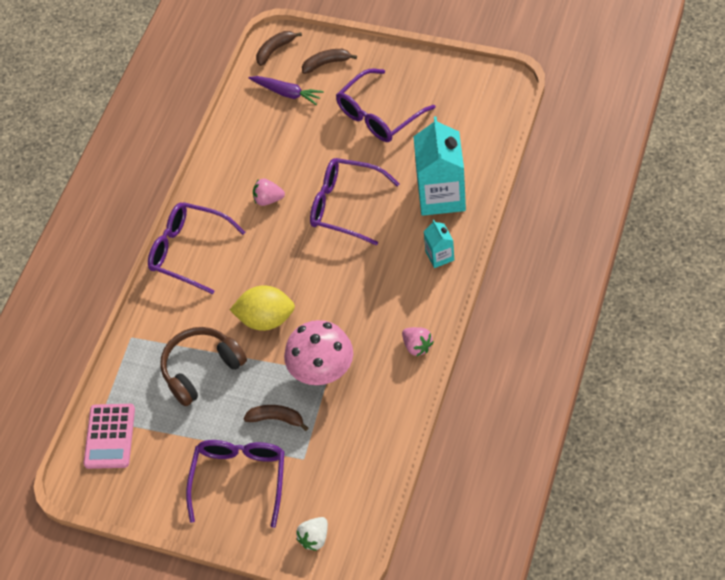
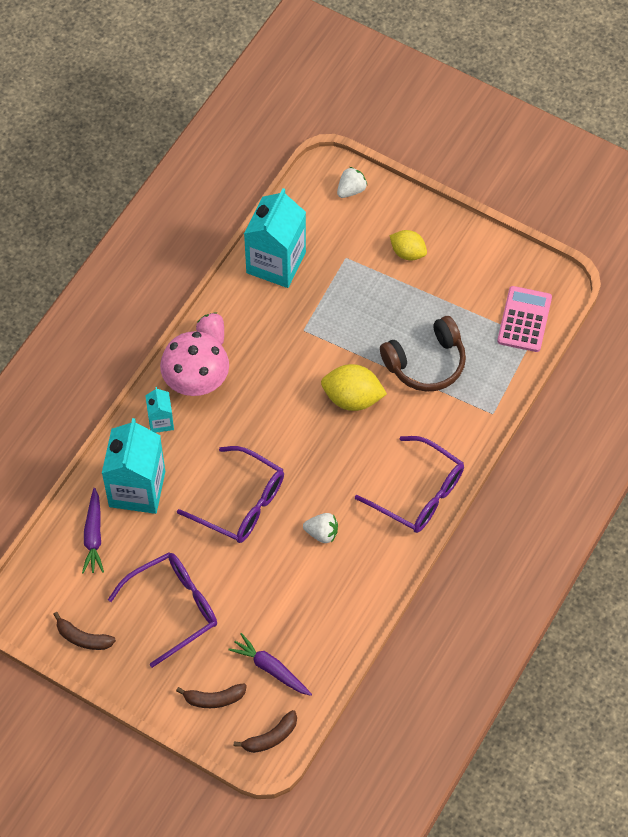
camera: 175 degrees left, 5 degrees up
purple glasses [186,440,285,528] -> yellow lemon [390,230,427,260]
brown banana [243,405,308,431] -> brown banana moved to [53,612,116,650]
pink strawberry [253,178,285,206] -> white strawberry [303,513,338,543]
pink mushroom [284,320,353,385] -> pink mushroom moved to [160,331,229,396]
none -> purple carrot [82,488,104,573]
none -> turquoise carton [244,188,306,288]

